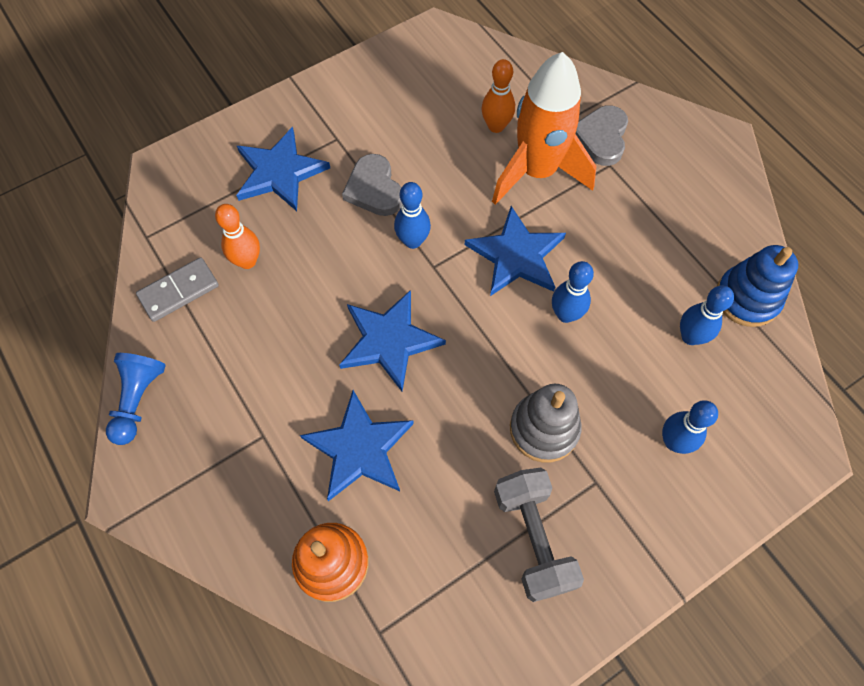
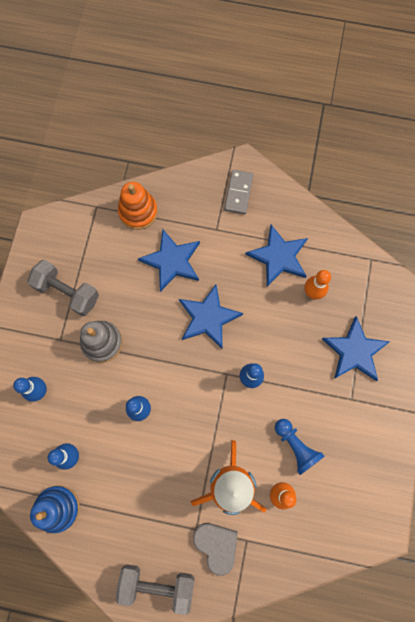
camera: 135 degrees right, 10 degrees up
blue pawn [106,353,166,445] -> blue pawn moved to [275,419,325,475]
grey domino [136,257,219,322] -> grey domino moved to [224,170,253,214]
grey heart [342,154,402,216] -> none
blue star [465,206,566,296] -> blue star moved to [245,225,308,286]
none -> grey dumbbell [116,564,194,615]

